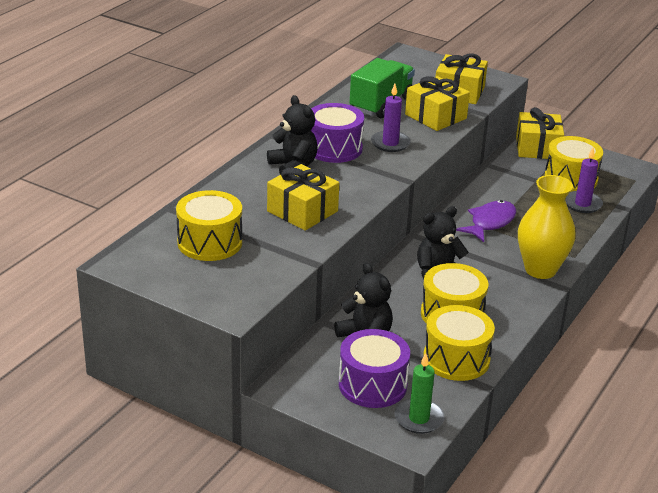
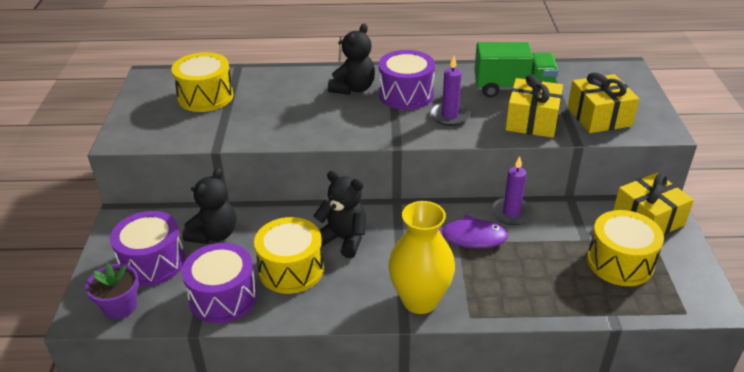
camera: 60 degrees right, 5 degrees up
yellow gift [267,164,339,231] -> none
green candle [394,353,445,434] -> purple flower pot [85,263,139,319]
yellow drum [423,305,495,381] -> purple drum [182,243,257,324]
purple candle [565,148,603,213] -> purple candle moved to [491,156,533,225]

